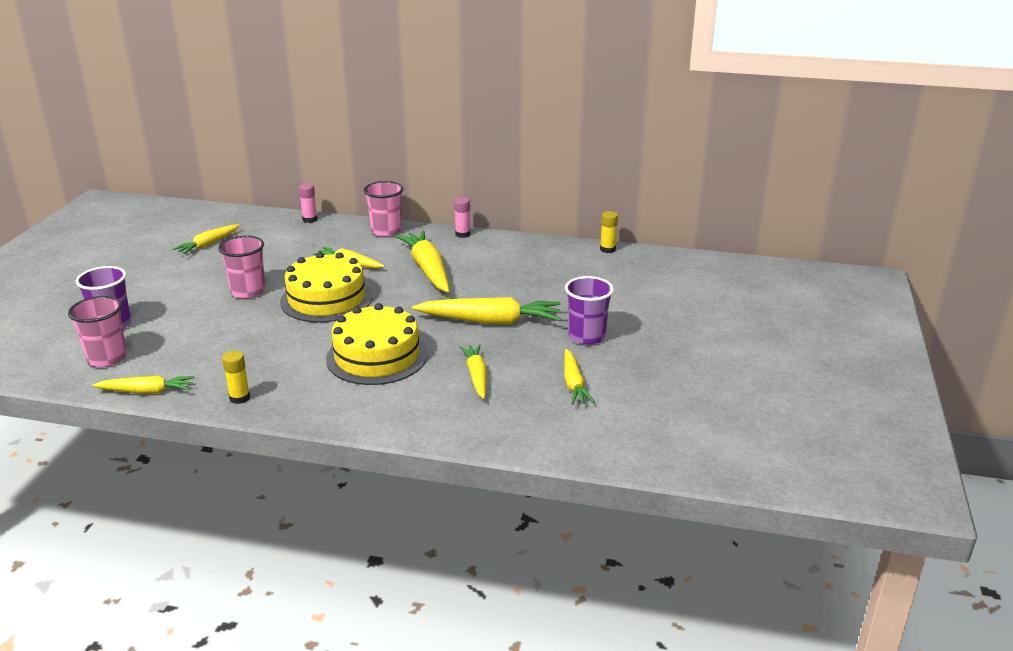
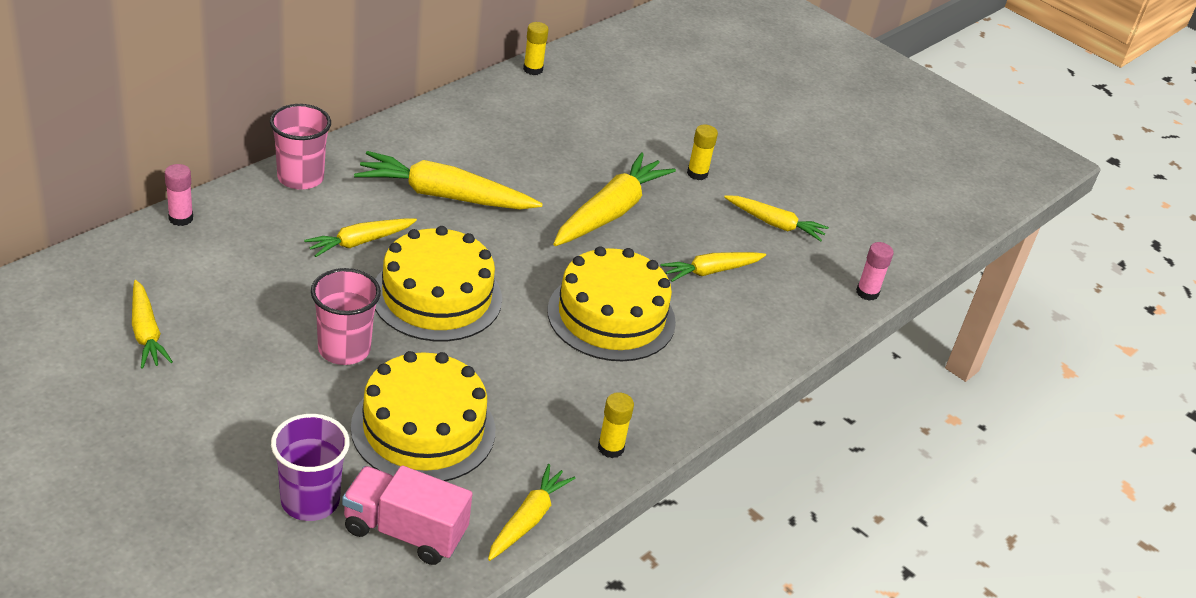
camera: 65 degrees left, 10 degrees up
pink cup [68,296,127,367] -> pink truck [342,465,473,565]
pink glue stick [454,197,470,238] -> pink glue stick moved to [856,242,894,301]
yellow carrot [459,344,487,399] -> yellow carrot turned 45 degrees counterclockwise [661,252,766,282]
purple cup [565,276,614,345] -> yellow glue stick [687,125,718,180]
none -> yellow cake [351,351,495,481]

